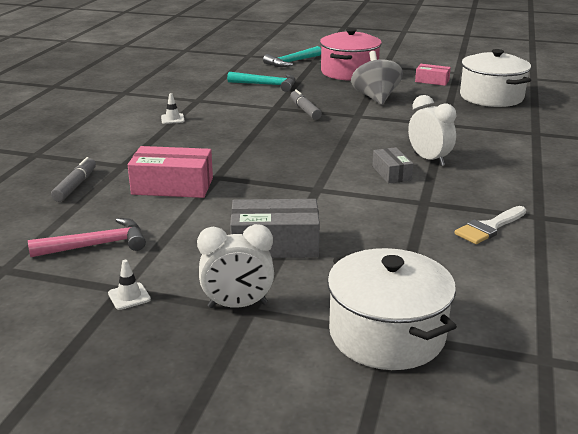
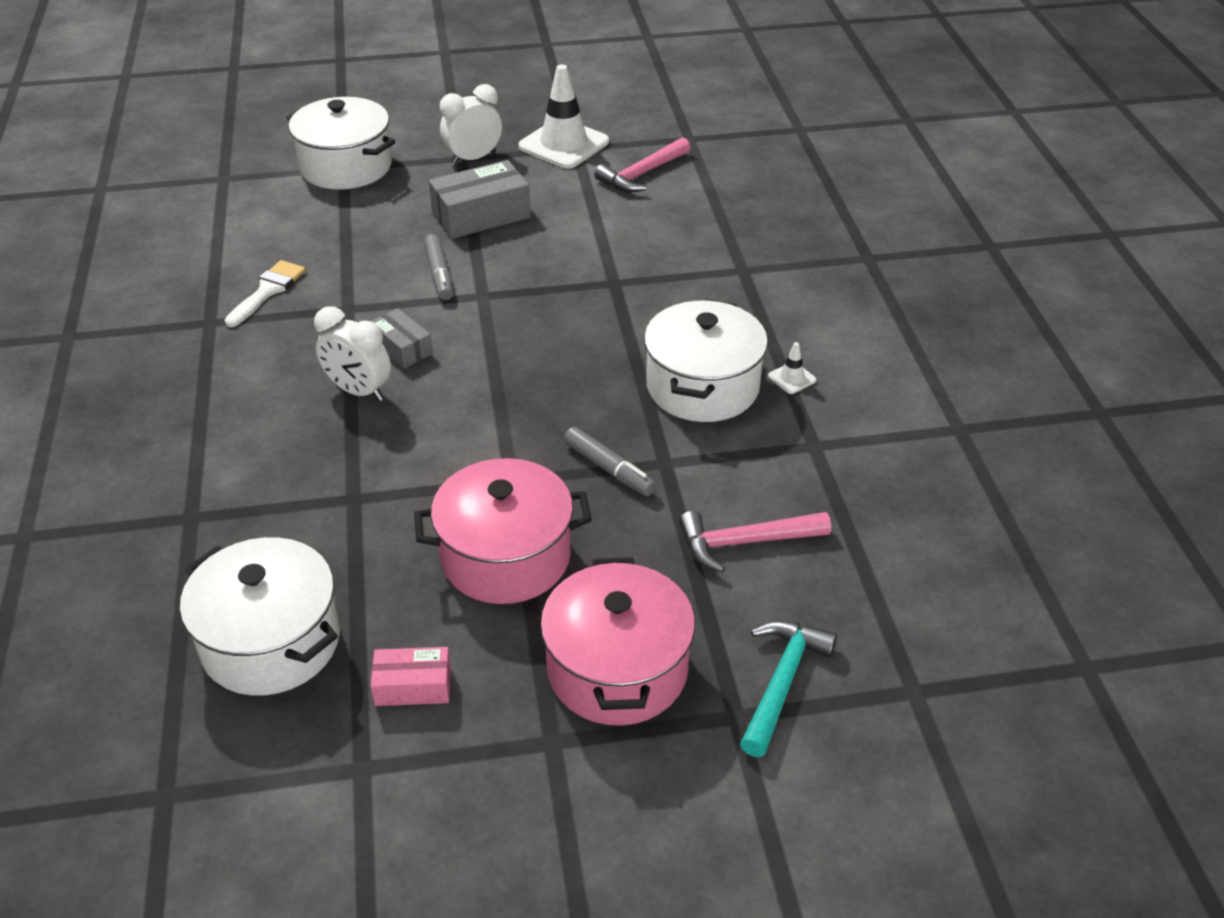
camera: 155 degrees right, 15 degrees up
grey marker [51,157,96,202] -> grey marker moved to [424,234,453,300]
white traffic cone [108,260,151,310] -> white traffic cone [518,64,609,169], size x2.37
pink box [128,146,213,198] -> none
turquoise hammer [227,72,295,92] -> pink hammer [679,511,831,573]
grey spinning top [351,51,403,105] -> pink pot [414,458,592,604]
none -> white pot [644,299,768,422]

